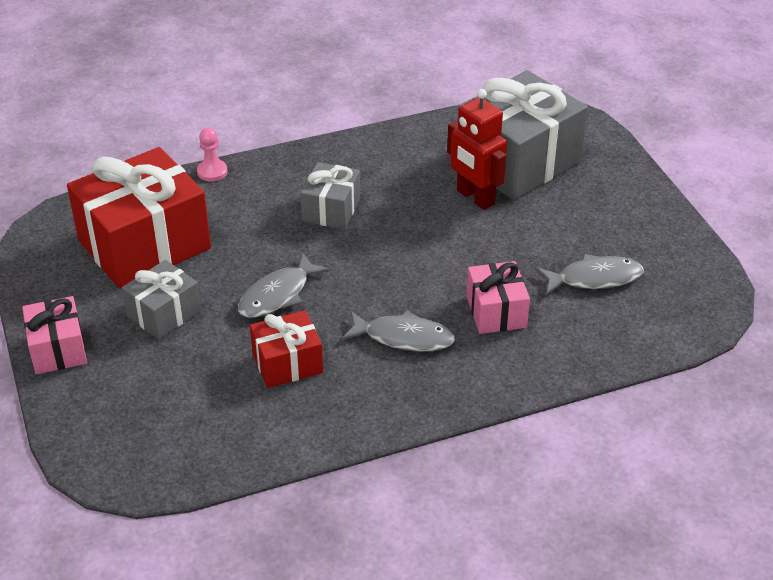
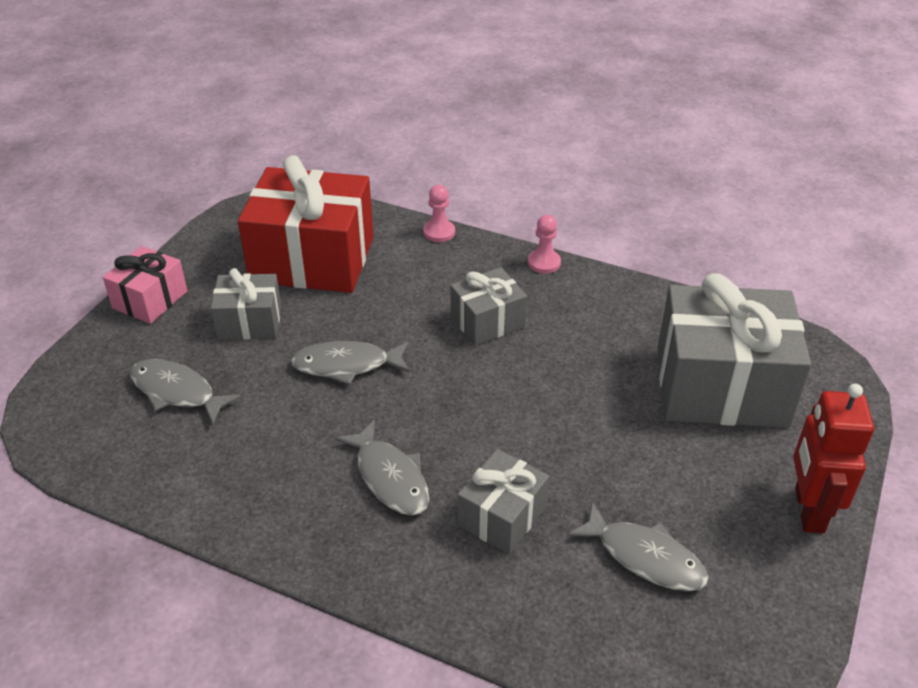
camera: 45 degrees right, 0 degrees up
red gift [250,310,323,388] -> none
red robot [447,89,507,210] -> red robot moved to [793,384,874,533]
pink gift [466,261,530,334] -> grey gift [458,449,549,554]
none -> grey fish [130,359,242,425]
none -> pink pawn [528,215,561,274]

